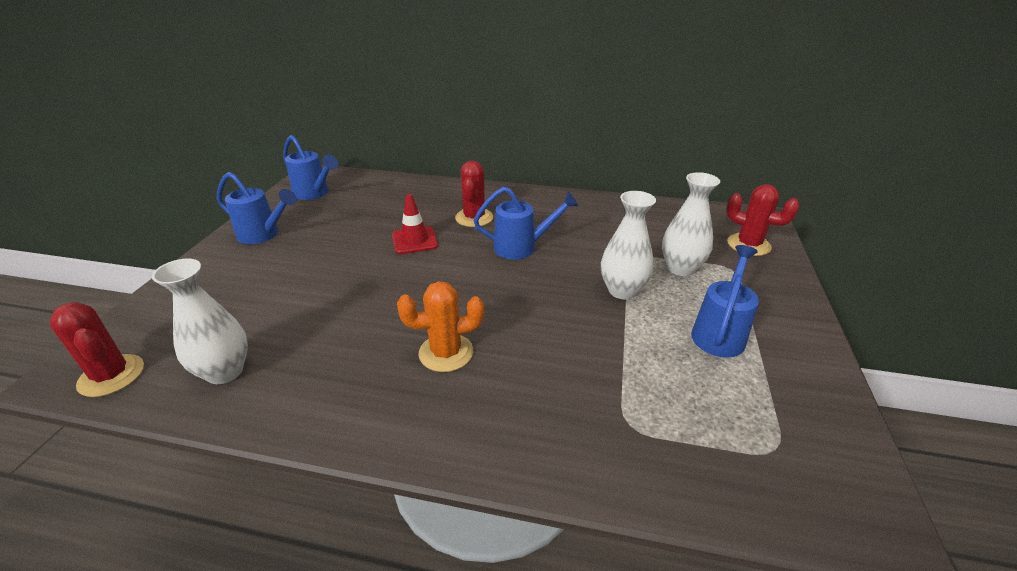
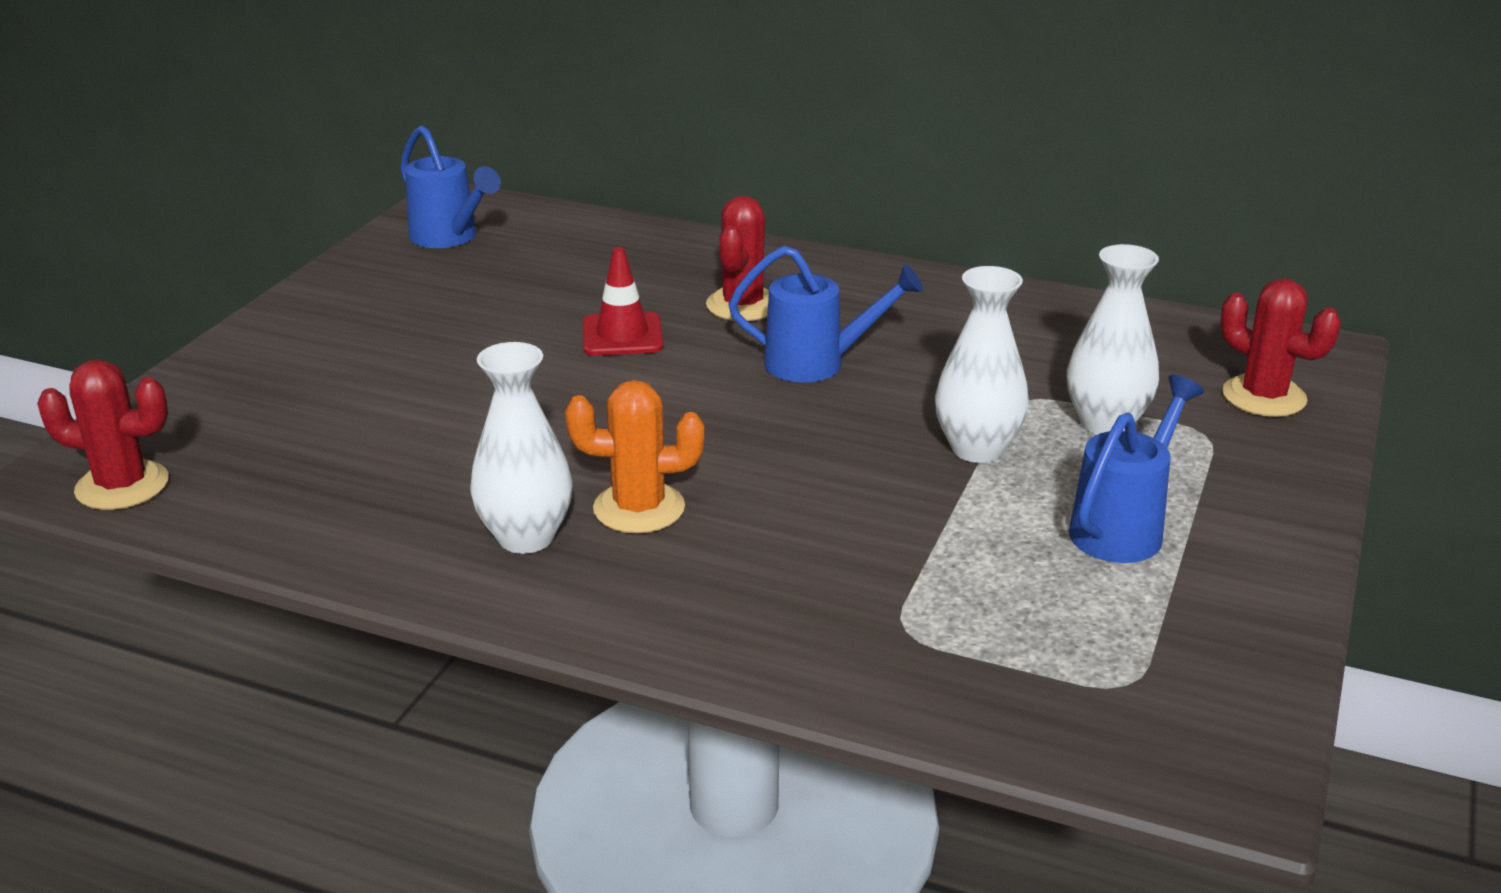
camera: 10 degrees right, 5 degrees down
red cactus [50,302,144,397] -> red cactus turned 45 degrees counterclockwise [37,360,169,510]
white vase [152,259,248,384] -> white vase moved to [470,342,572,554]
blue watering can [217,172,296,244] -> none

